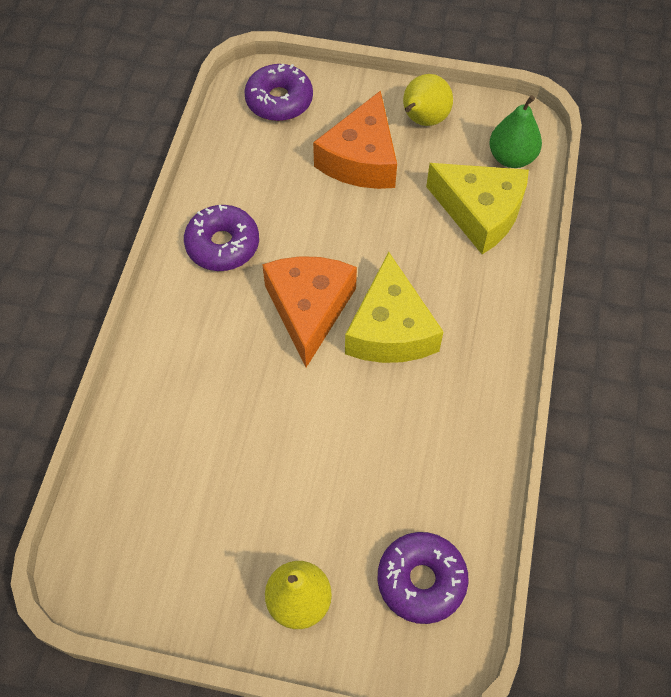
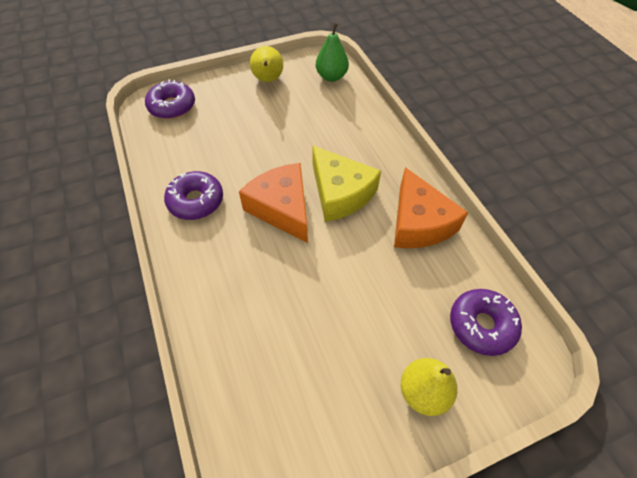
camera: 35 degrees left, 5 degrees down
orange cheese [313,90,397,189] -> orange cheese moved to [394,167,468,248]
yellow cheese [426,163,529,254] -> none

